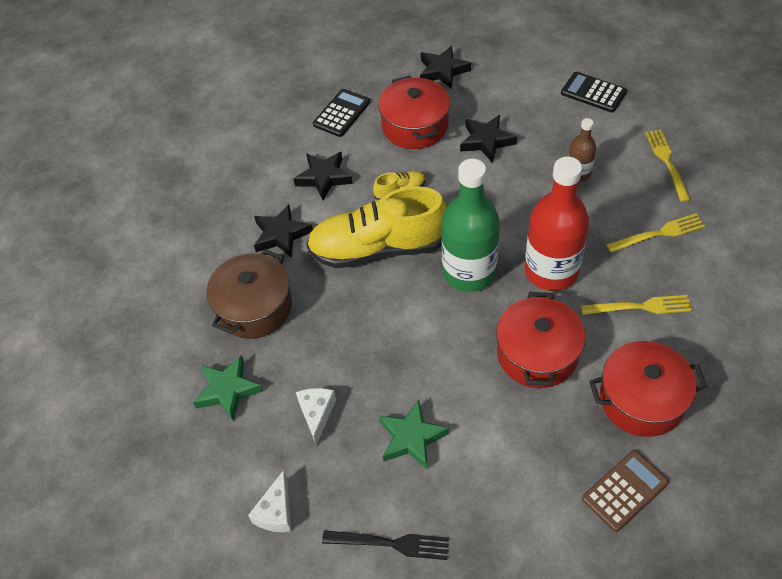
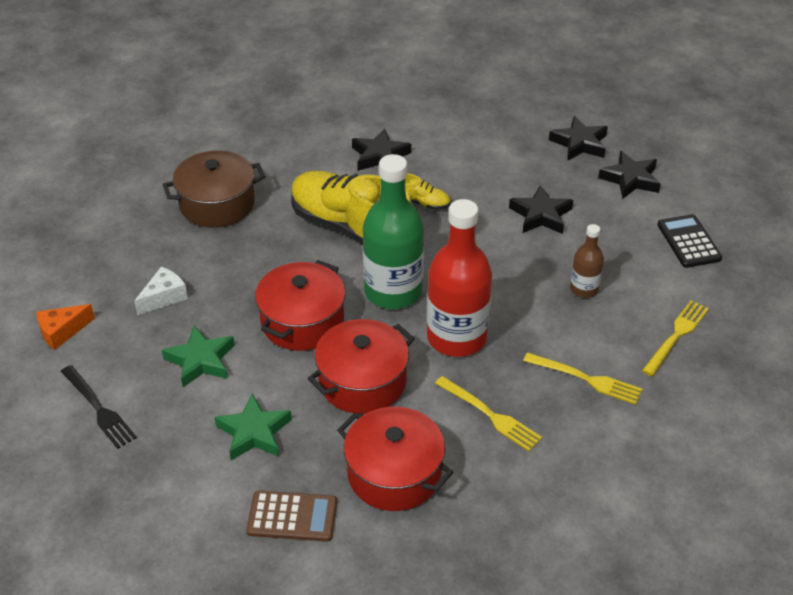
camera: 40 degrees right, 10 degrees down
green star [193,355,263,421] -> green star moved to [214,394,292,460]
white cheese [248,470,291,532] -> orange cheese [36,304,95,350]
black star [254,204,313,258] -> black star moved to [598,151,660,198]
black calculator [313,89,370,137] -> none
red pot [378,76,450,149] -> red pot moved to [255,260,346,351]

